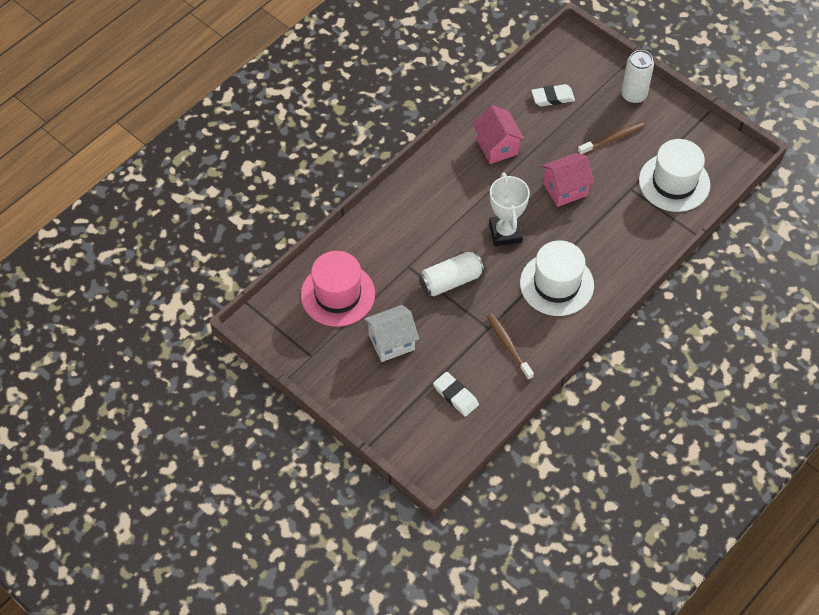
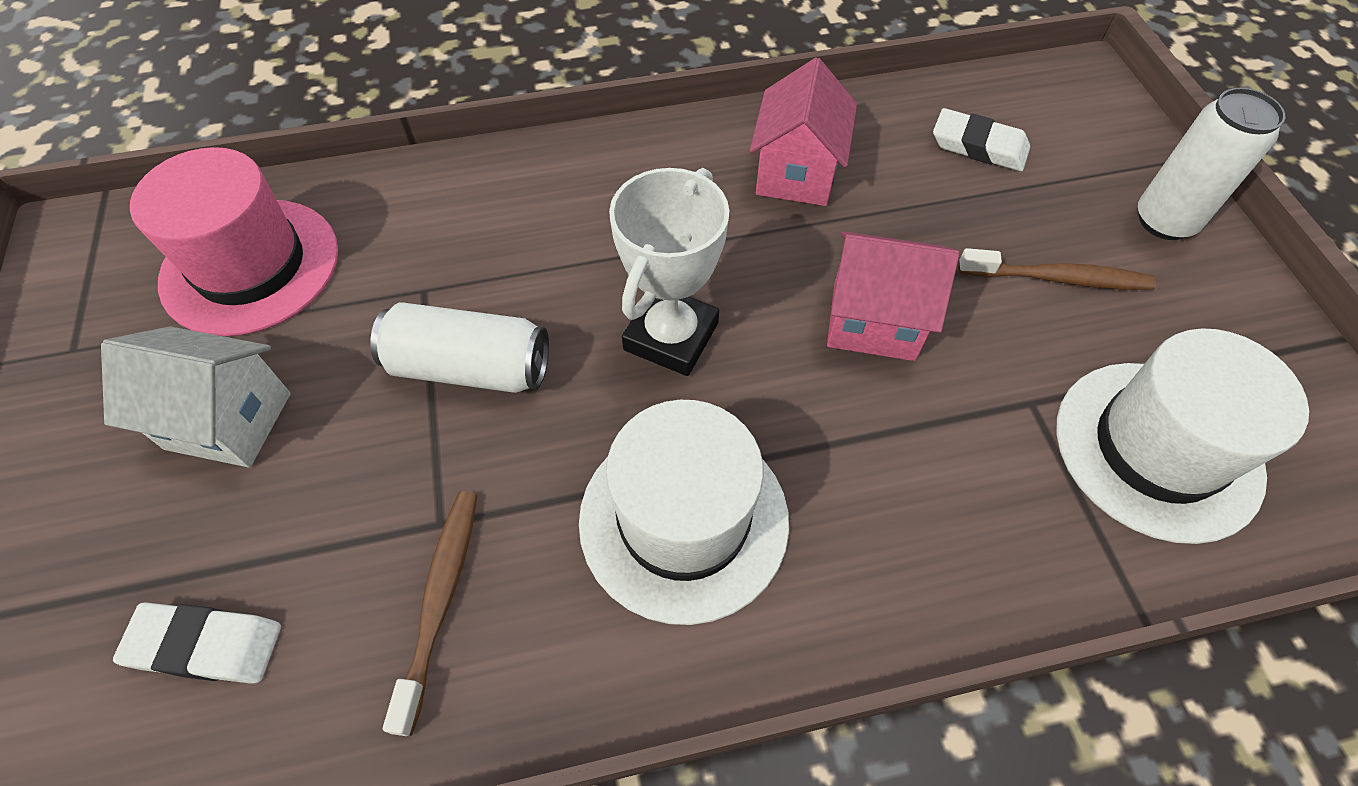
camera: 35 degrees right, 0 degrees up
white eraser [433,372,479,417] -> white eraser turned 75 degrees counterclockwise [113,602,281,684]

